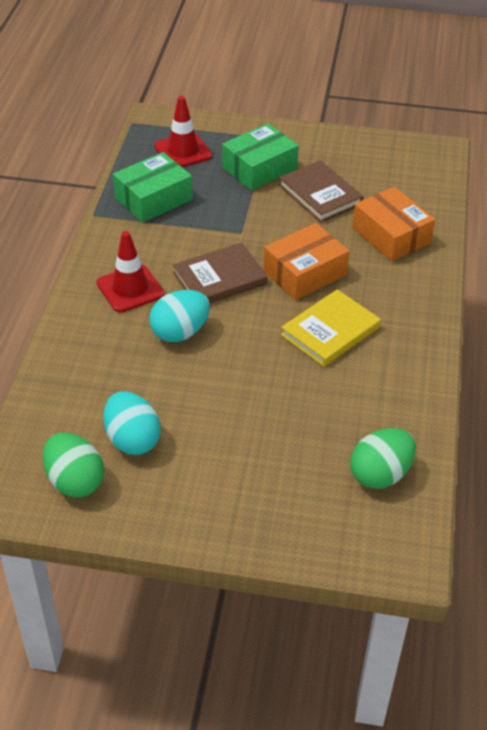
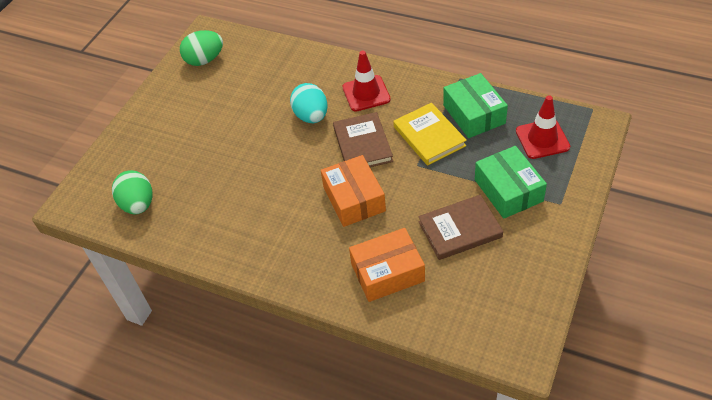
camera: 110 degrees right, 5 degrees up
turquoise egg [103,391,161,455] -> none
yellow book [281,289,381,367] -> yellow book moved to [393,103,467,166]

